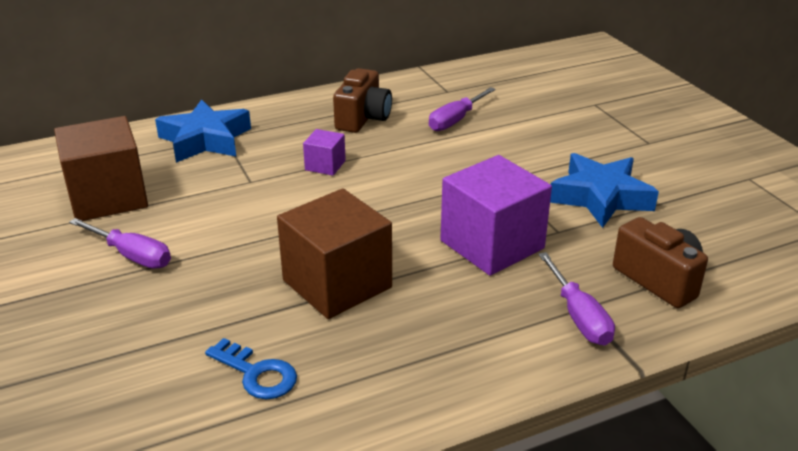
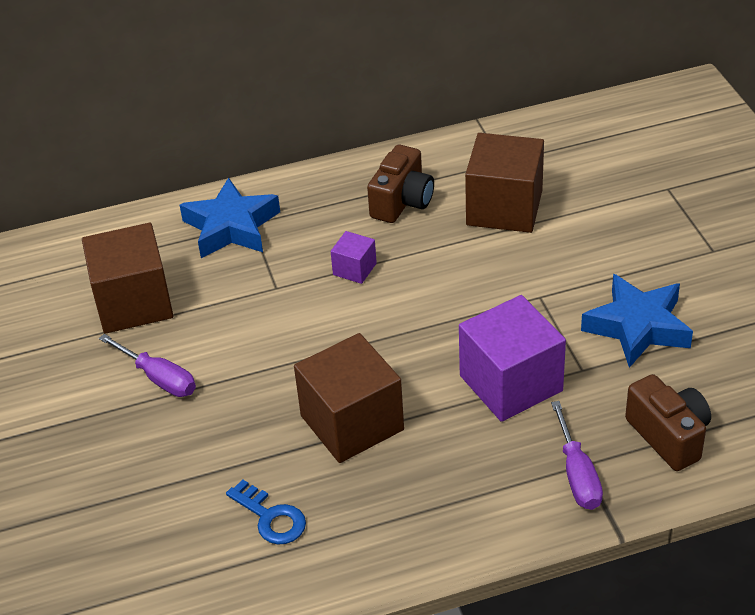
camera: 10 degrees right, 10 degrees up
purple screwdriver [429,87,496,131] -> brown cube [465,133,544,233]

